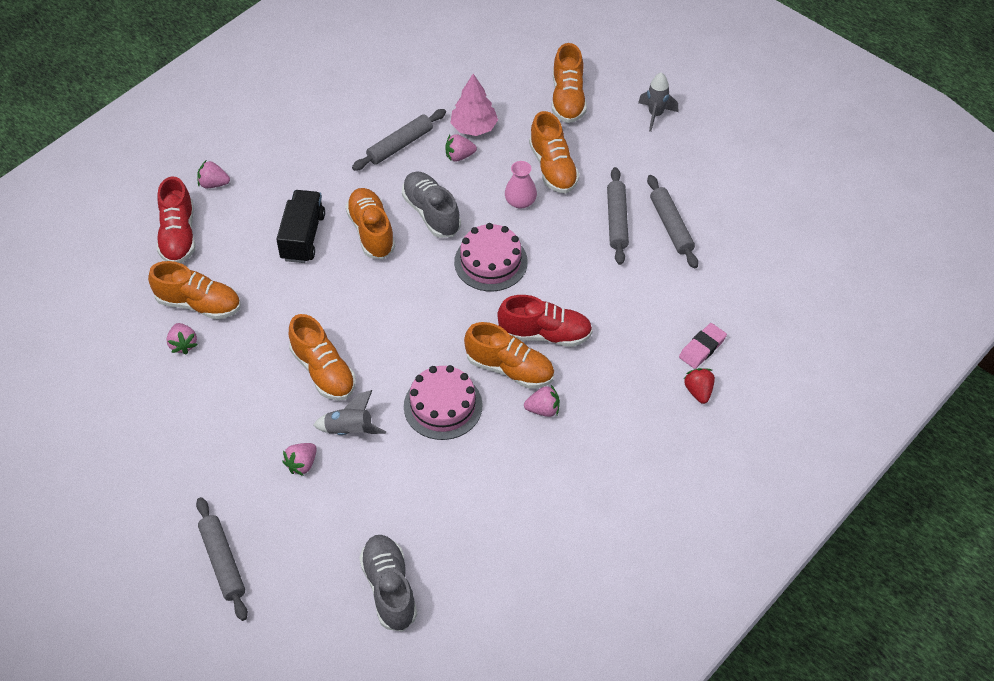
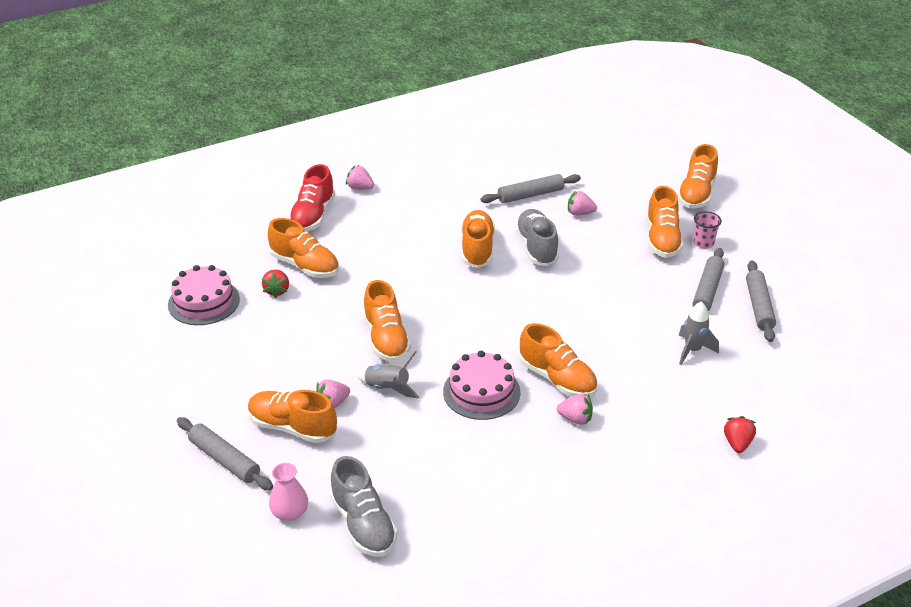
camera: 20 degrees right, 15 degrees down
pink strawberry [167,323,197,355] -> red strawberry [262,269,289,298]
grey rolling pin [196,497,248,621] -> grey rolling pin turned 45 degrees counterclockwise [177,417,273,490]
black truck [276,190,325,263] -> none
grey shoe [359,535,417,631] -> grey shoe turned 150 degrees clockwise [330,456,398,557]
pink tree [450,74,498,136] -> none
pink cake [454,223,528,291] -> pink cake moved to [168,265,240,325]
red shoe [497,295,593,347] -> none
pink vase [505,161,537,209] -> pink vase moved to [269,463,308,521]
grey rocket [638,72,678,132] -> grey rocket moved to [679,301,719,365]
pink eraser [679,323,727,369] -> none
none -> orange shoe [248,390,337,443]
none -> pink cup [693,211,722,249]

